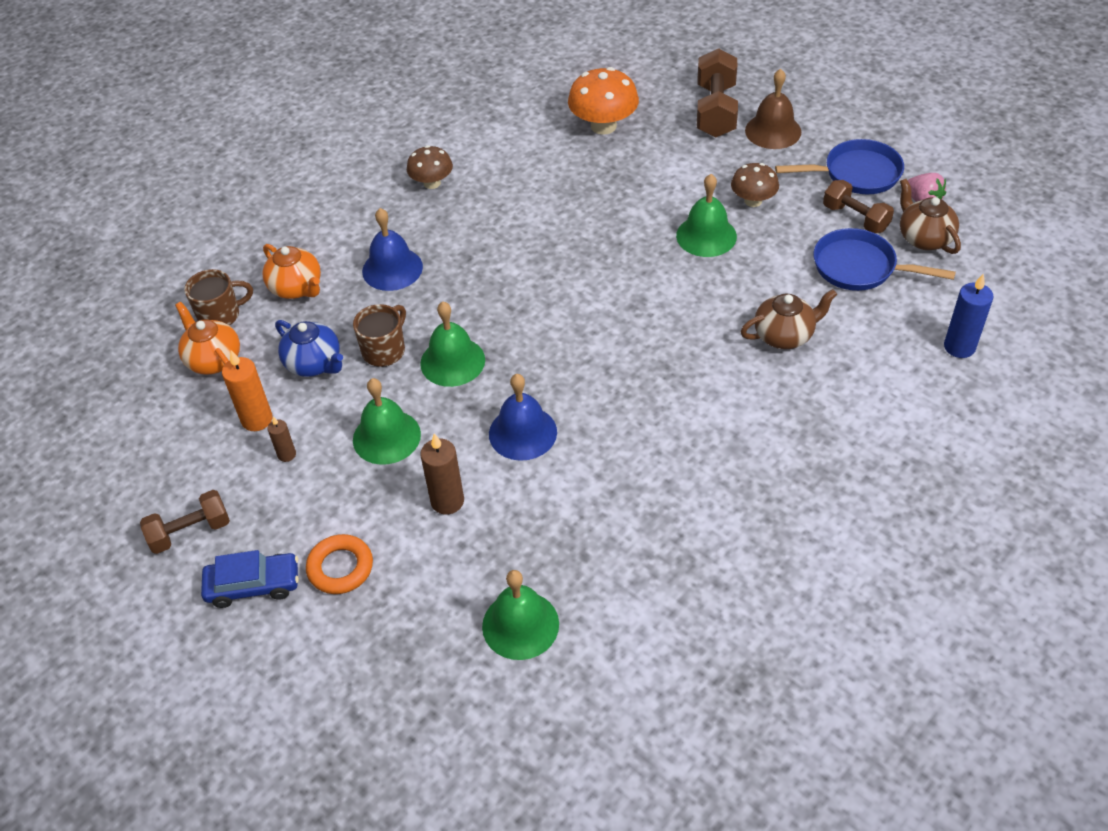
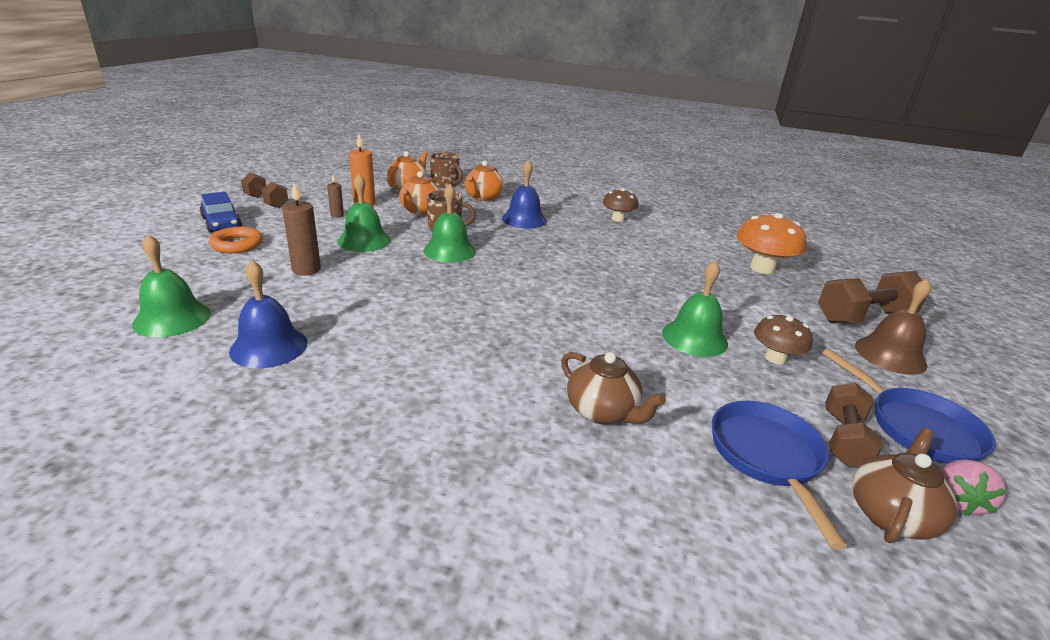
camera: 60 degrees right, 20 degrees down
blue teapot [275,320,343,377] -> orange teapot [399,171,440,215]
blue bell [489,374,557,461] -> blue bell moved to [229,260,307,368]
blue candle [944,273,993,358] -> none

